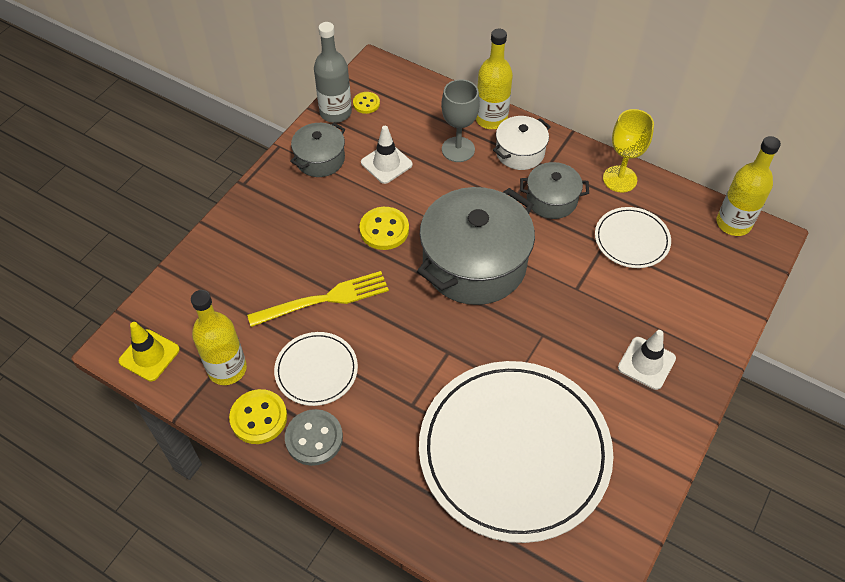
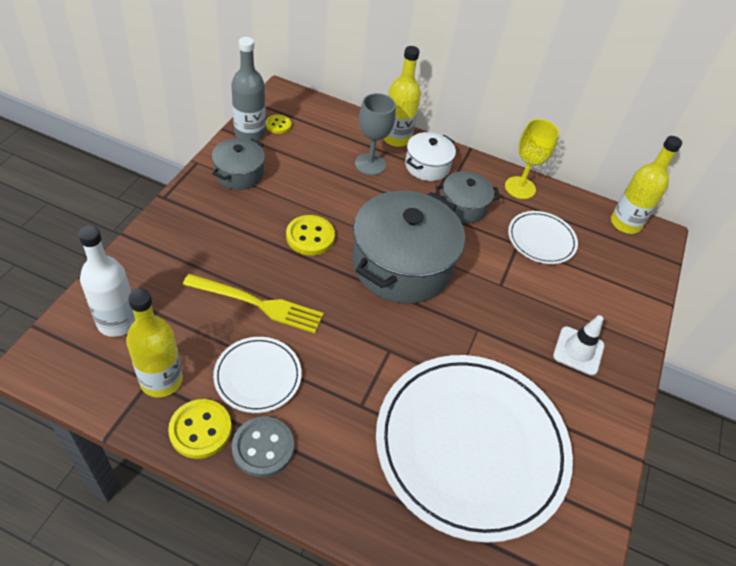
camera: 15 degrees left, 5 degrees down
yellow traffic cone [119,322,180,381] -> none
yellow fork [247,271,389,327] -> yellow fork turned 45 degrees clockwise [183,274,324,334]
white traffic cone [361,126,413,184] -> none
none -> white bottle [78,225,135,337]

